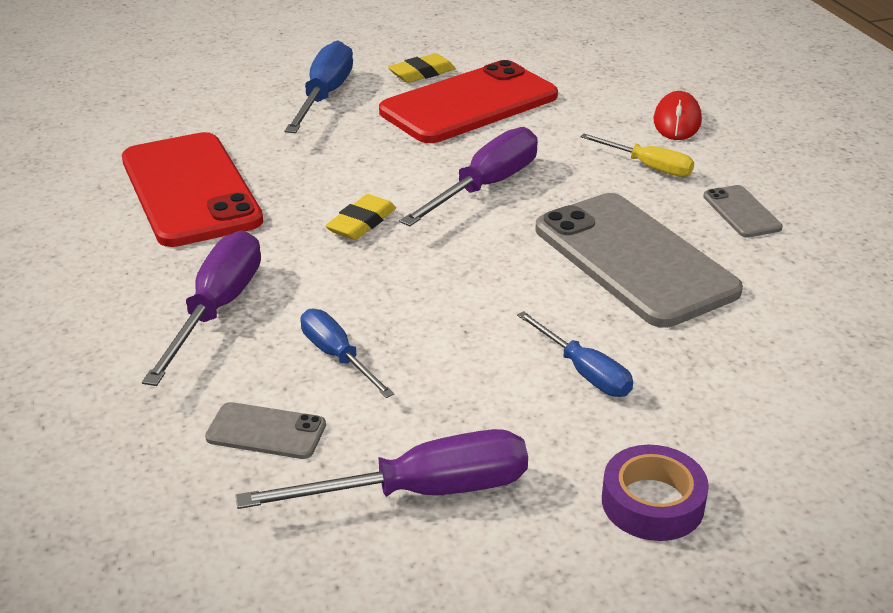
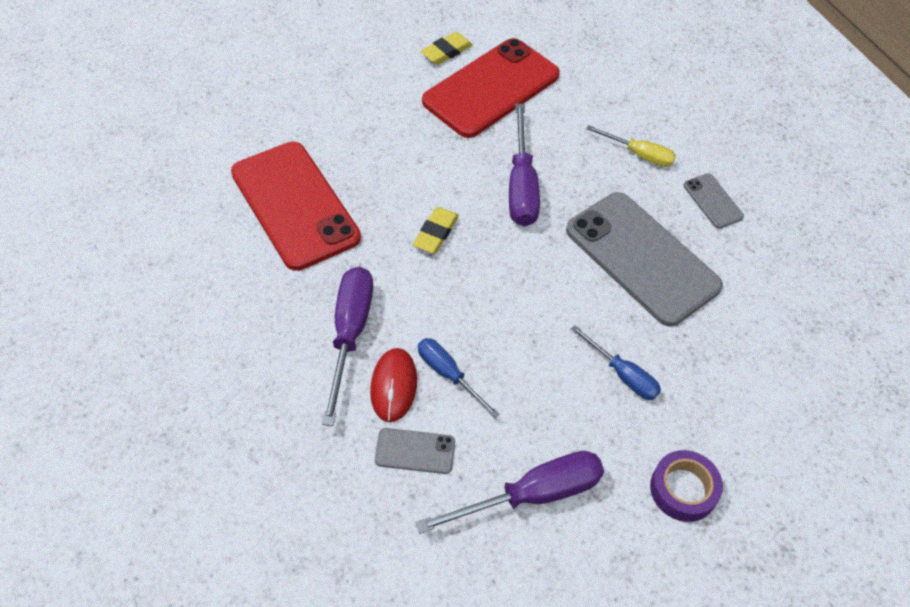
camera: 10 degrees left, 20 degrees up
blue screwdriver [285,40,353,133] -> none
purple screwdriver [400,127,538,226] -> purple screwdriver turned 150 degrees clockwise [509,104,540,226]
red mouse [654,91,702,140] -> red mouse moved to [370,348,417,422]

